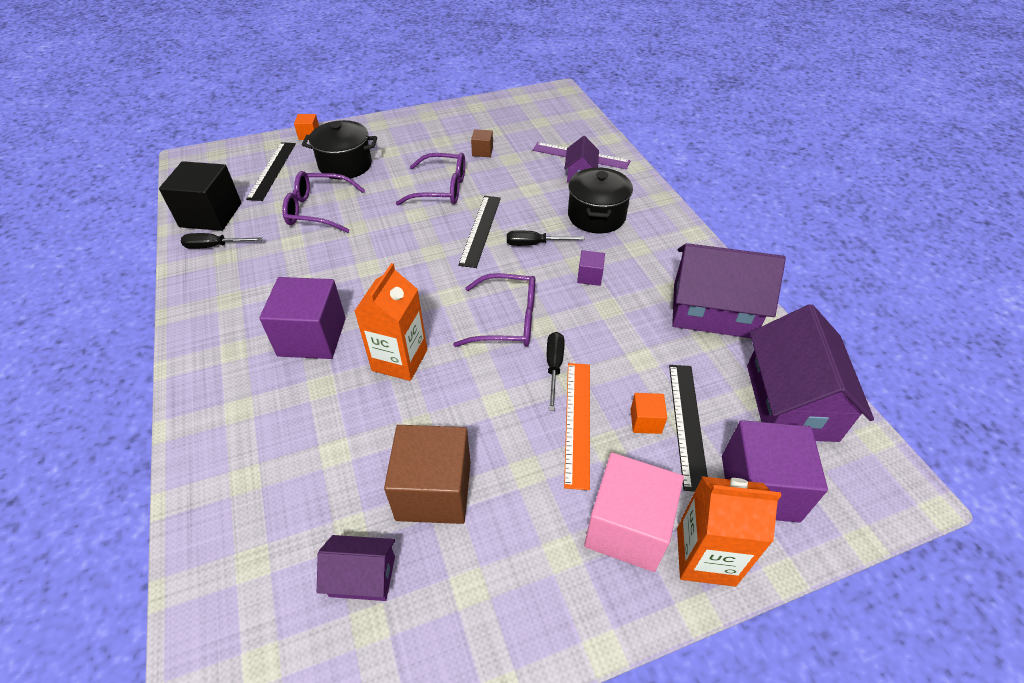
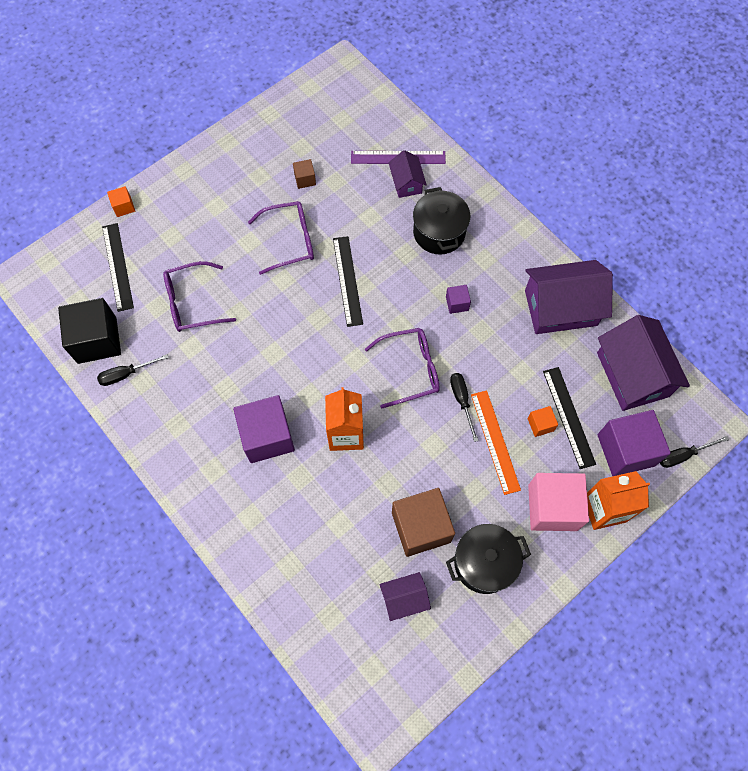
camera: 20 degrees left, 20 degrees up
black pot [302,120,377,179] -> black pot moved to [446,524,531,594]
black screwdriver [507,230,585,246] -> black screwdriver moved to [660,436,729,468]

